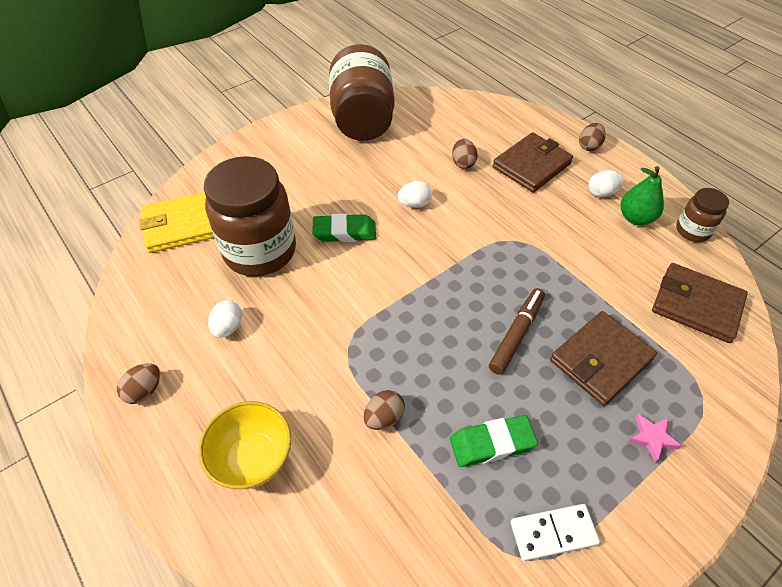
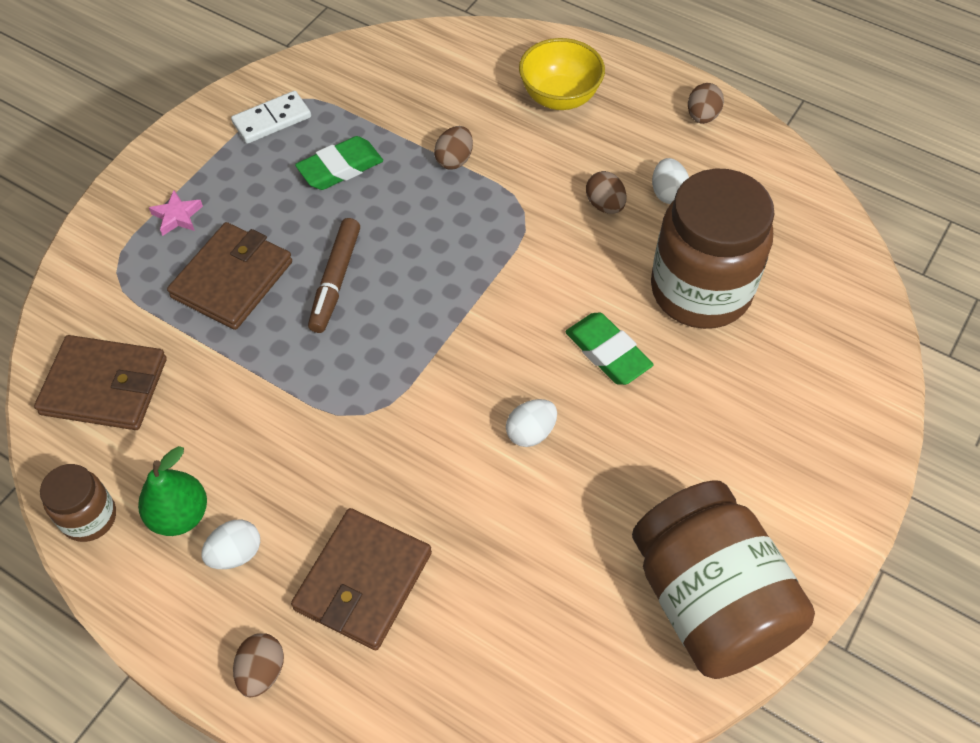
camera: 160 degrees right, 5 degrees up
yellow wallet [139,192,214,253] -> none
green eraser [312,214,376,242] -> green eraser turned 75 degrees clockwise [565,313,654,385]
brown egg [452,139,478,169] -> brown egg moved to [586,171,626,214]

